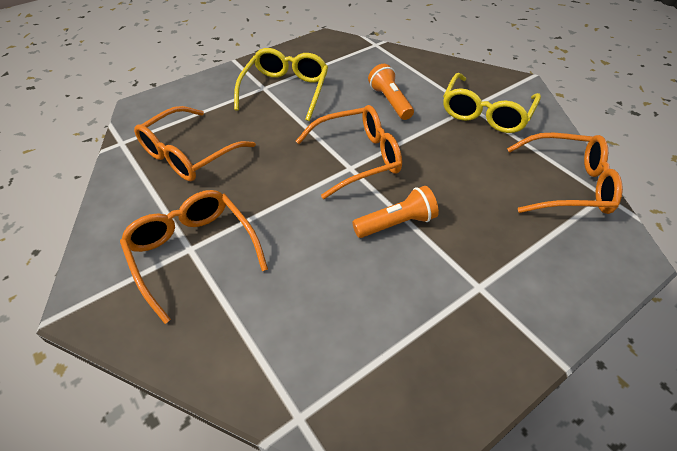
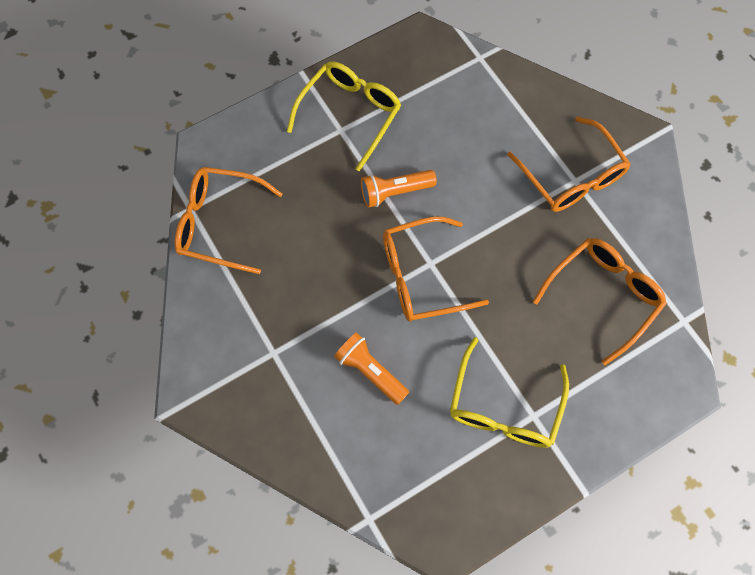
camera: 175 degrees left, 20 degrees up
orange flashlight [368,64,414,120] -> orange flashlight turned 150 degrees clockwise [334,333,409,405]
yellow glasses [443,73,541,133] -> yellow glasses moved to [287,61,401,171]

